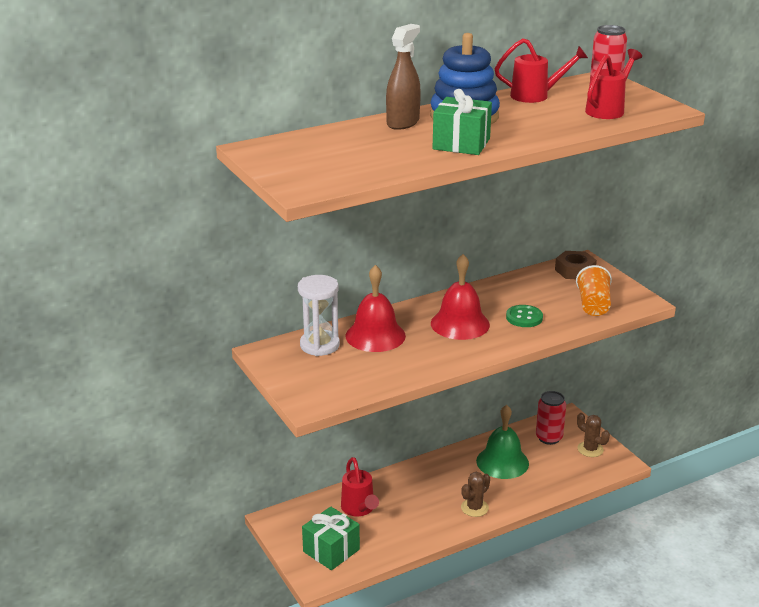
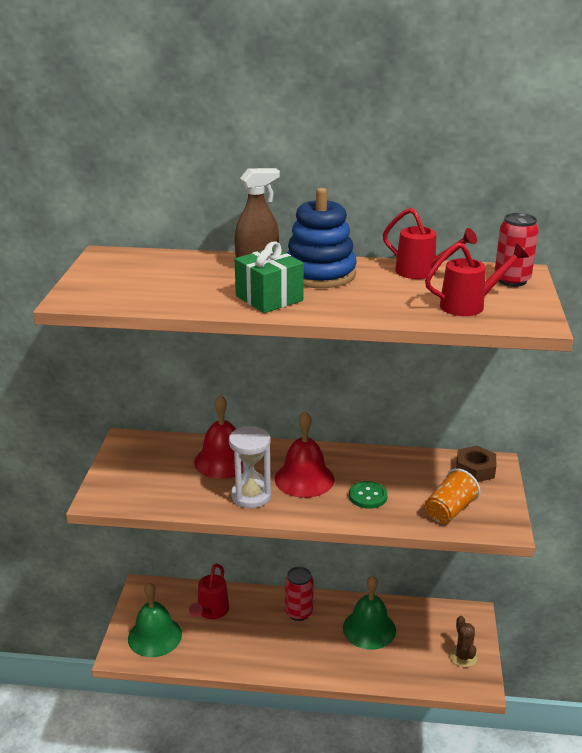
camera: 35 degrees right, 0 degrees up
white hourglass [298,275,340,356] -> white hourglass moved to [229,426,271,508]
green gift [302,507,360,570] -> green bell [128,583,182,657]
brown cactus [461,472,490,517] -> none
red can [536,391,566,445] -> red can moved to [285,567,314,621]

